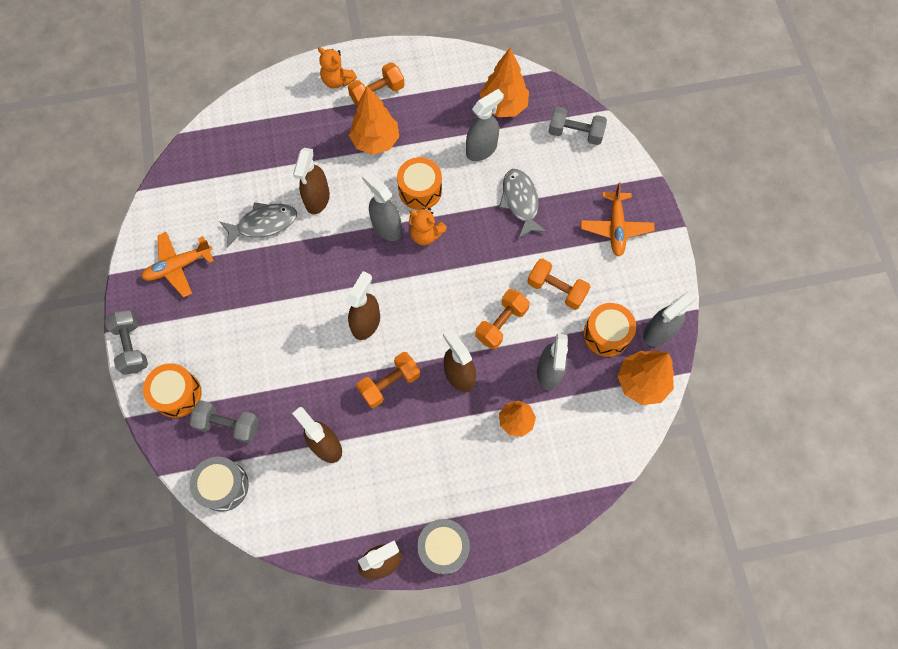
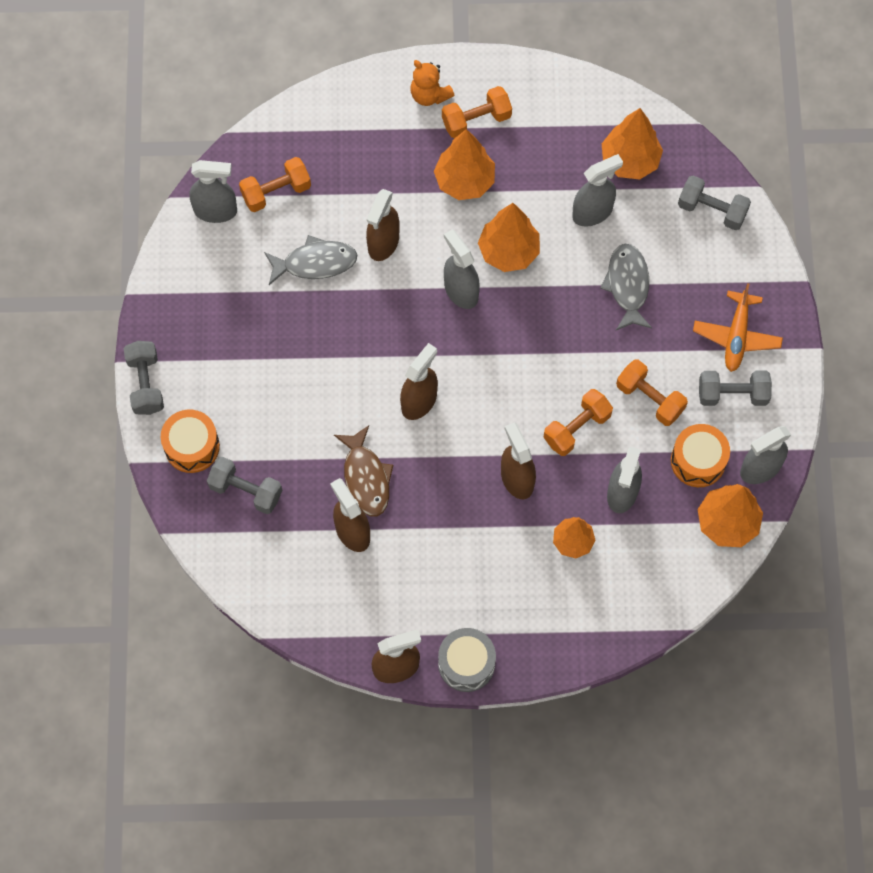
camera: 10 degrees right, 0 degrees up
orange plane [141,232,214,298] -> none
grey drum [190,457,249,512] -> none
orange dumbbell [357,352,420,408] -> orange dumbbell moved to [239,157,311,212]
orange drum [397,157,442,210] -> orange tree [478,203,540,272]
orange teddy bear [409,208,447,245] -> none
none -> grey spray bottle [189,160,237,223]
none -> brown fish [334,425,394,516]
none -> grey dumbbell [699,371,772,406]

